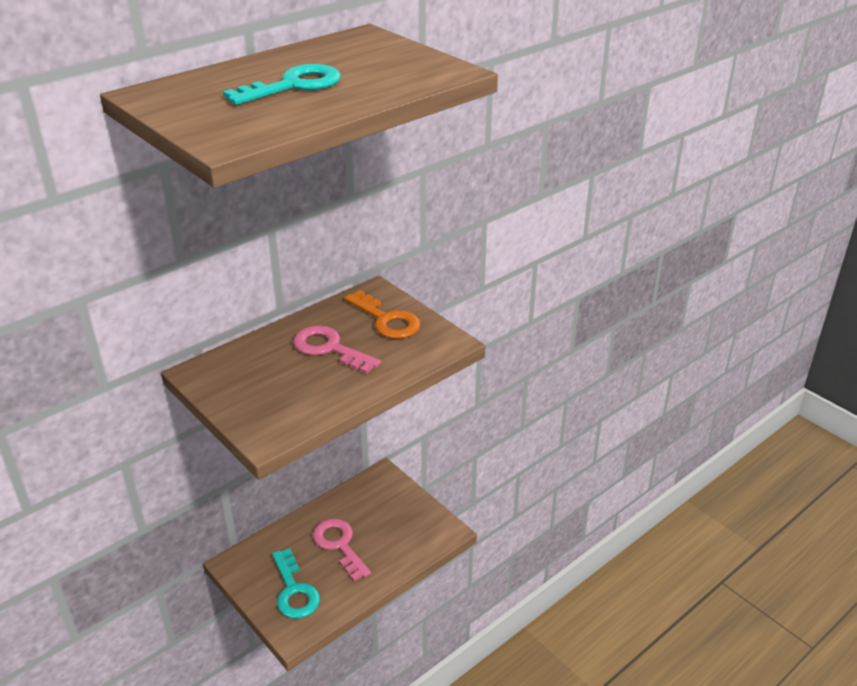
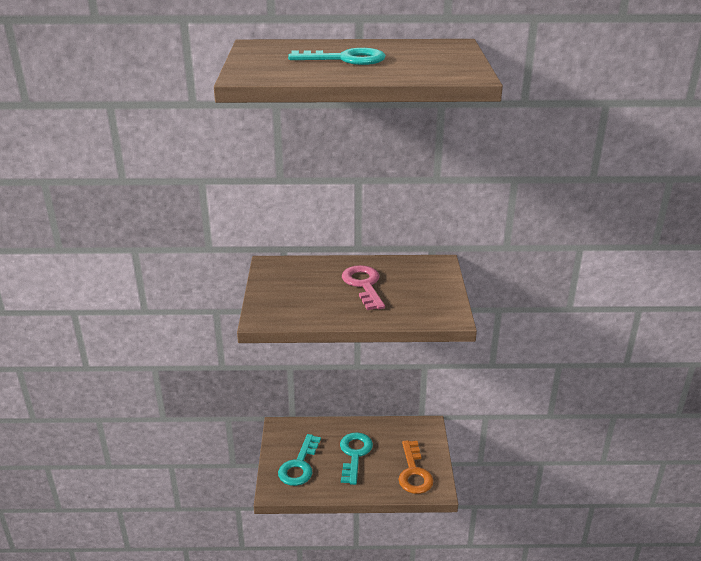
camera: 40 degrees right, 5 degrees down
pink key [313,518,371,581] -> turquoise key [340,432,373,485]
orange key [344,290,421,339] -> orange key moved to [398,440,434,494]

